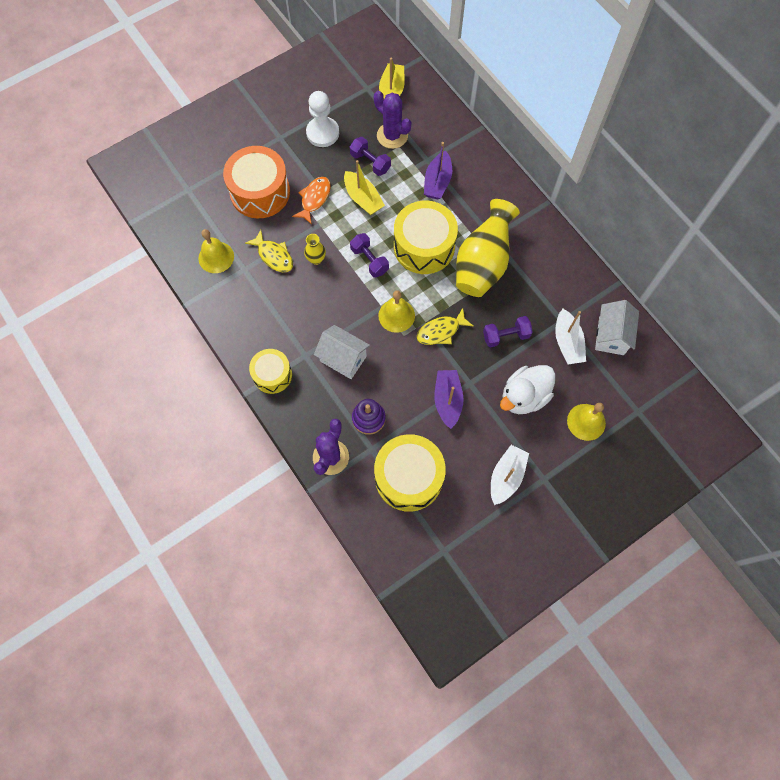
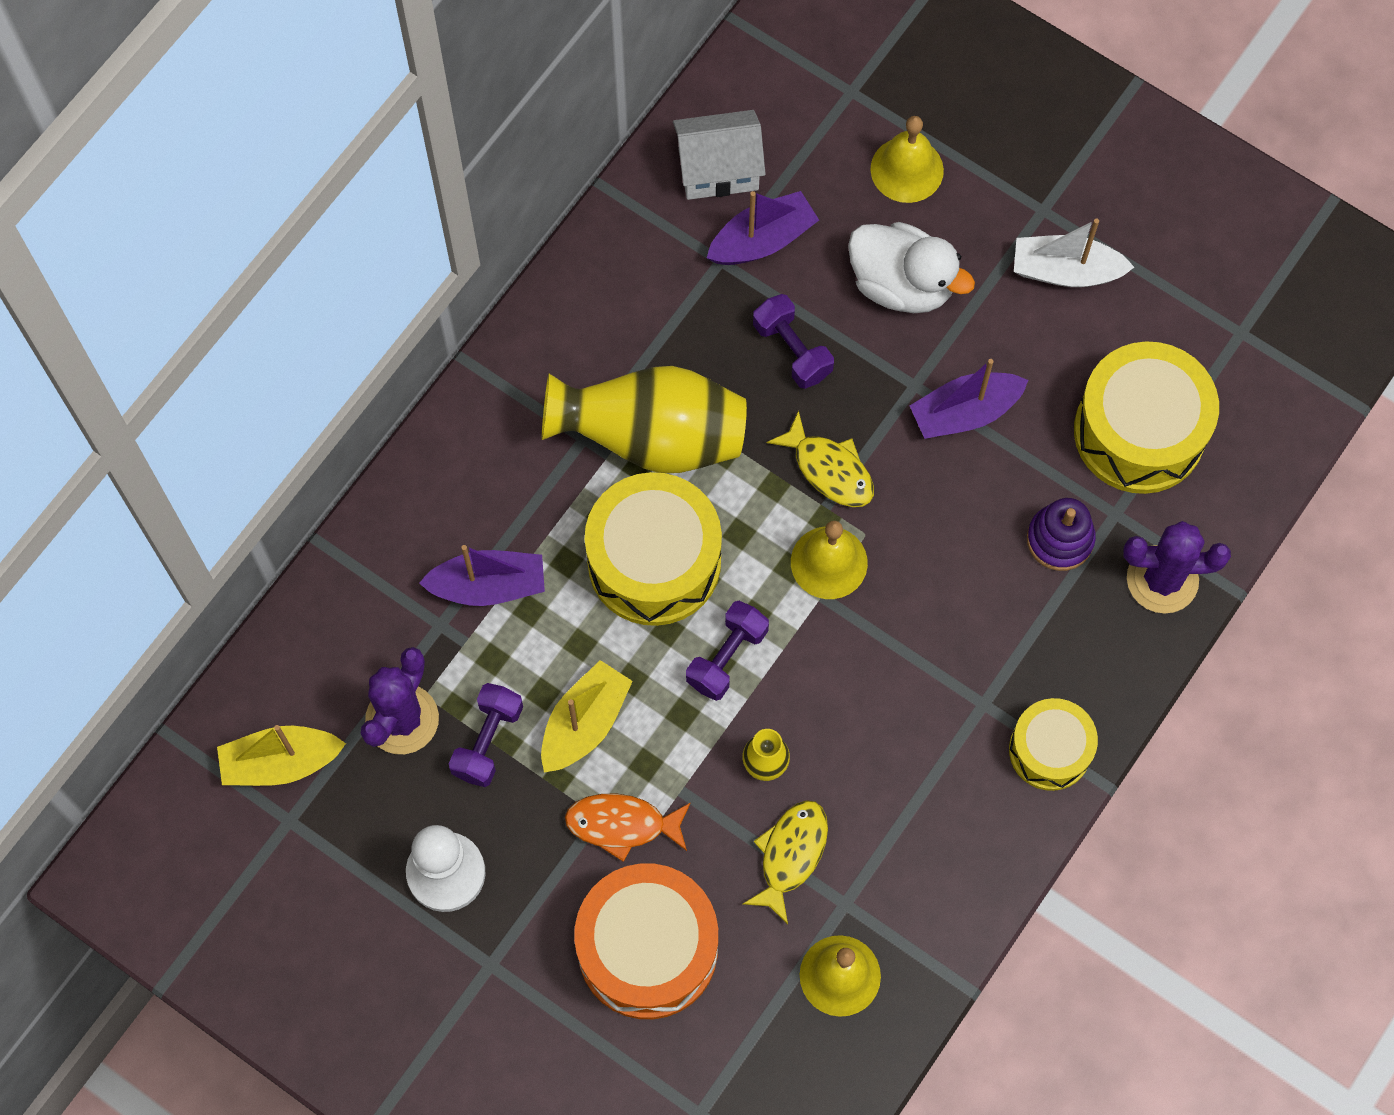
camera: 110 degrees left, 0 degrees up
white house [314,325,370,379] -> none
white boat [555,309,586,364] -> purple boat [707,191,819,265]

